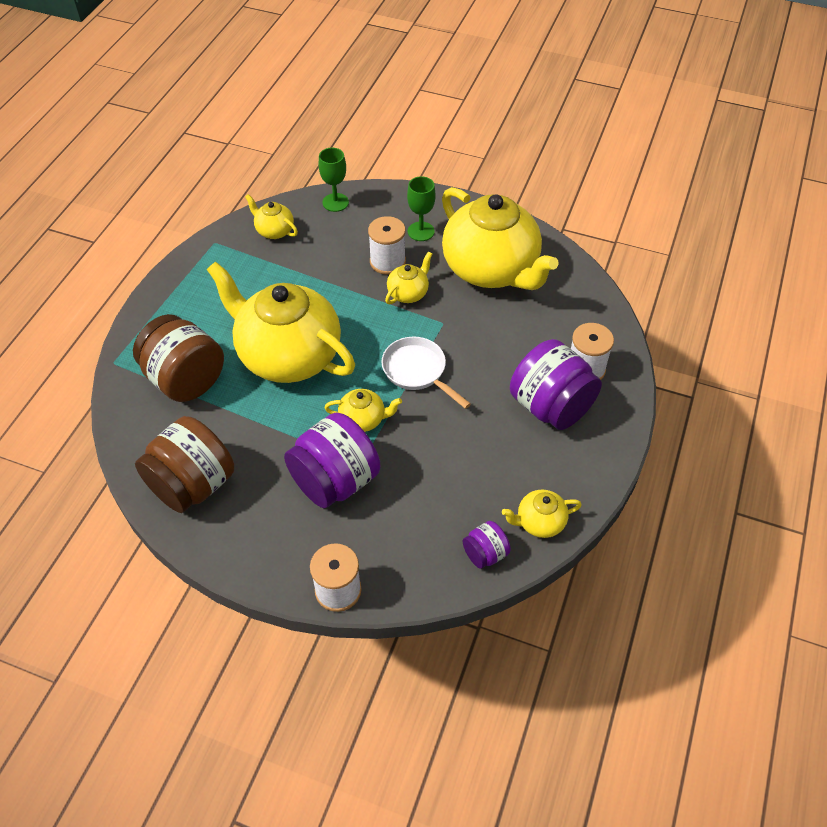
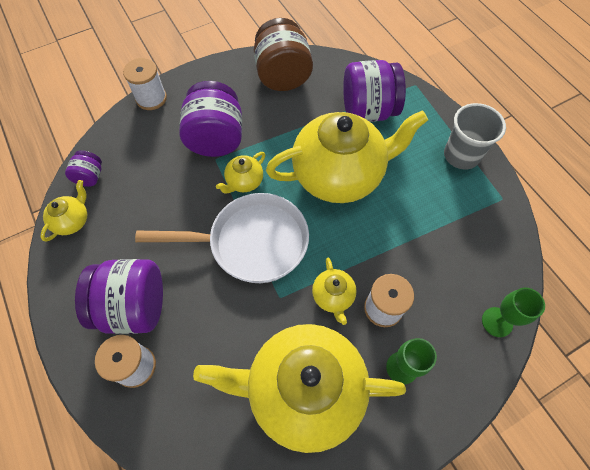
camera: 130 degrees right, 10 degrees up
brown jar [133,314,224,402] -> purple jar [343,60,406,122]
yellow teapot [245,194,298,239] -> none
white pan [381,337,471,409] -> white pan [135,193,309,283], size x1.64
none -> grey cup [444,103,506,170]

